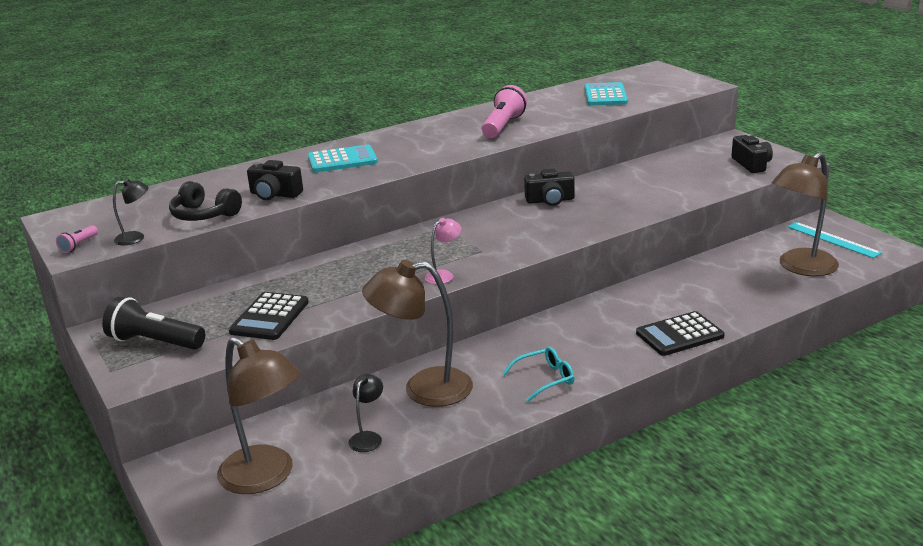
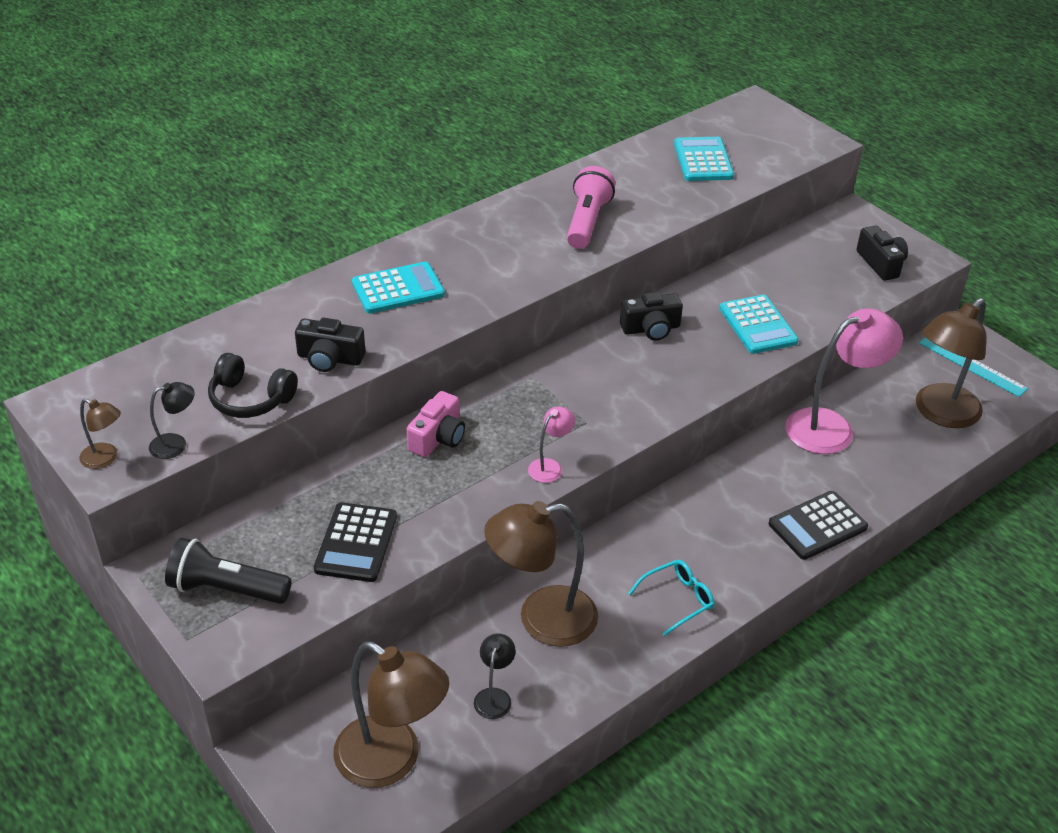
camera: 10 degrees left, 15 degrees up
pink flashlight [56,225,98,253] -> brown lamp [79,399,121,469]
none -> pink camera [407,391,465,457]
none -> turquoise calculator [720,295,799,354]
none -> pink lamp [785,308,903,454]

